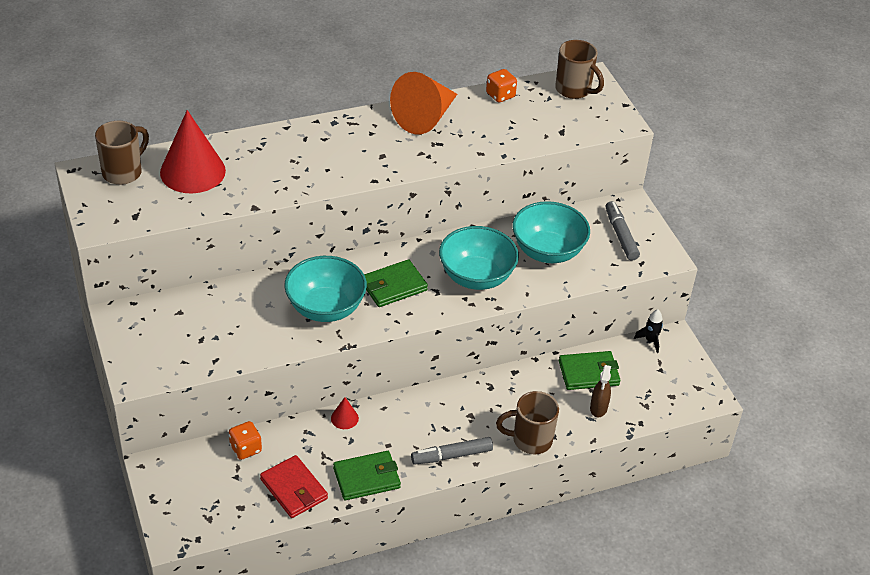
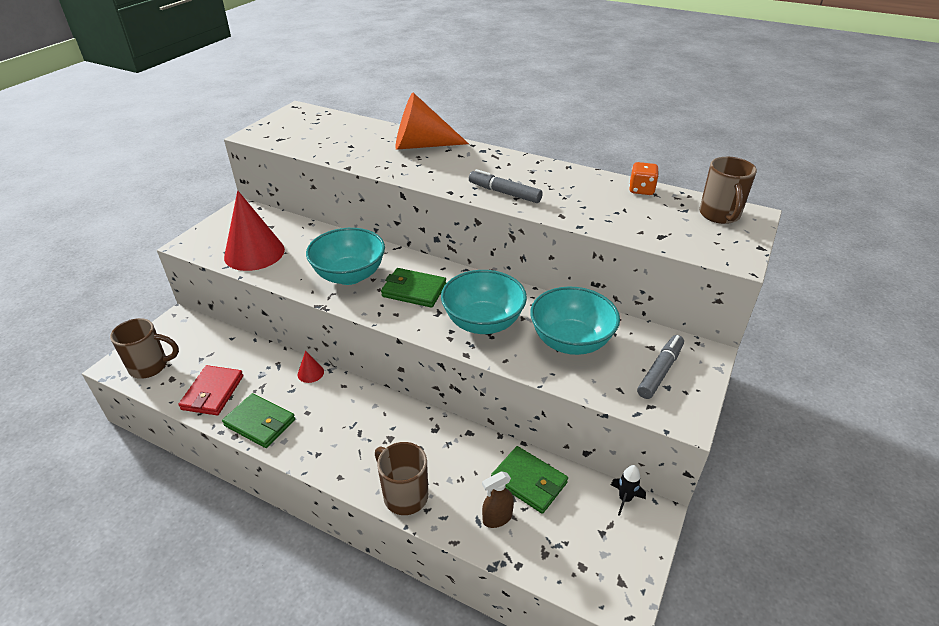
camera: 50 degrees right, 5 degrees down
brown mug [95,121,149,185] -> brown mug moved to [110,318,179,378]
red cone [160,110,226,193] -> red cone moved to [224,191,285,271]
orange dice [229,421,262,460] -> none
orange cone [390,72,457,134] -> orange cone moved to [395,93,469,150]
grey marker [411,437,493,465] -> grey marker moved to [469,169,543,203]

